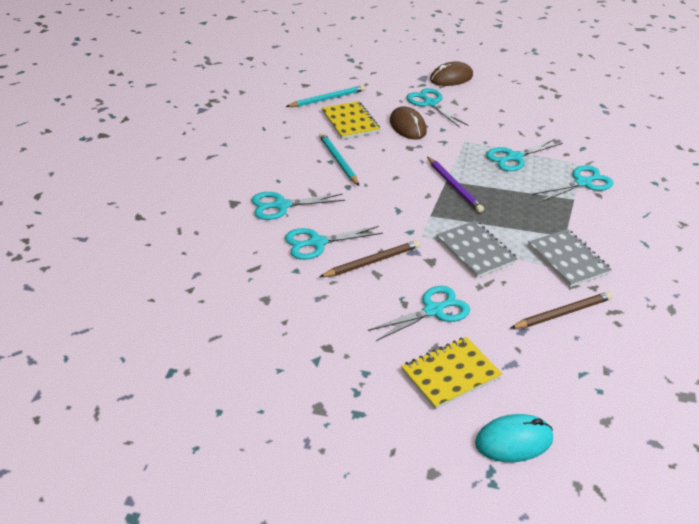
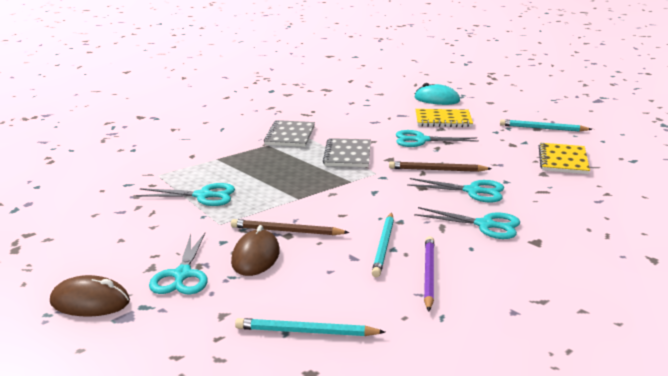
camera: 145 degrees left, 15 degrees down
yellow notebook [322,101,380,139] -> yellow notebook moved to [539,143,590,174]
purple pencil [427,157,484,213] -> purple pencil moved to [424,236,434,312]
brown pencil [510,292,613,329] -> brown pencil moved to [231,219,350,235]
turquoise scissors [532,165,613,202] -> none
none -> turquoise pencil [500,119,592,131]

